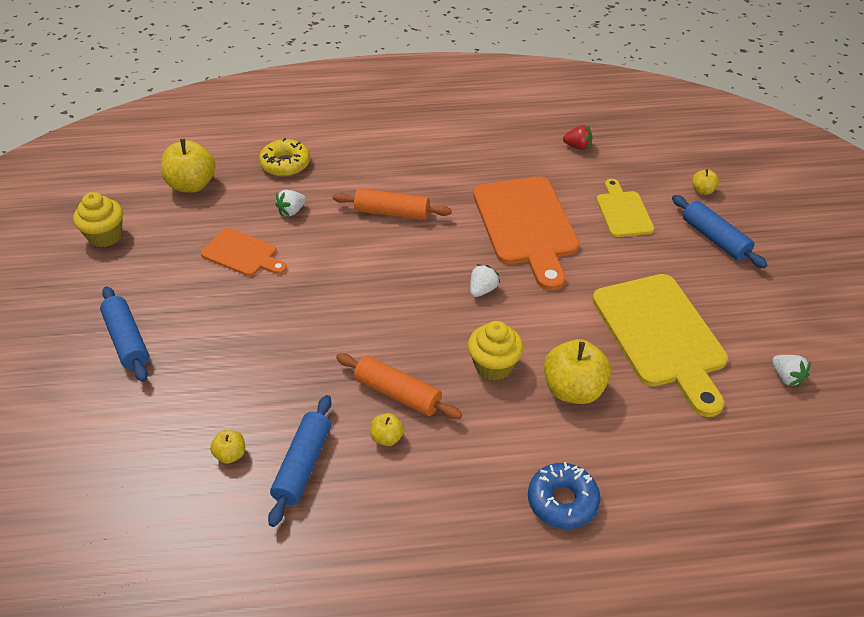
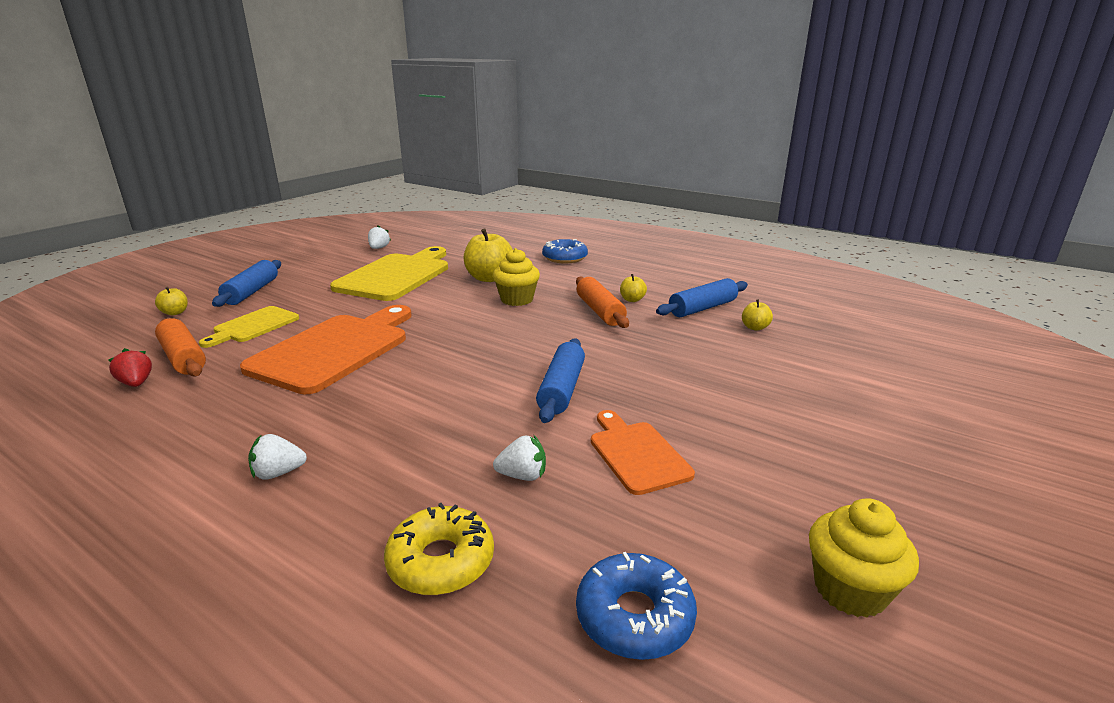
camera: 140 degrees left, 20 degrees down
blue rolling pin [100,286,149,382] -> blue rolling pin moved to [536,338,585,423]
yellow apple [161,139,216,193] -> blue donut [576,552,697,660]
orange rolling pin [333,188,452,220] -> orange rolling pin moved to [155,318,206,377]
white strawberry [470,264,500,297] -> white strawberry moved to [248,434,307,480]

